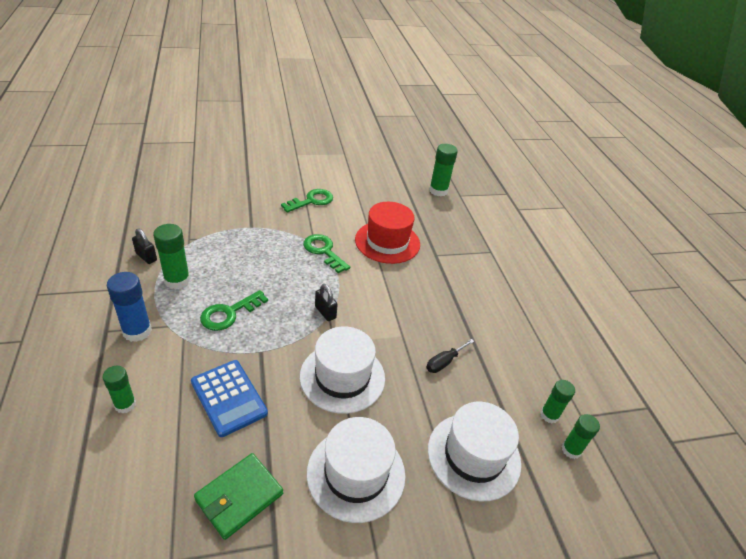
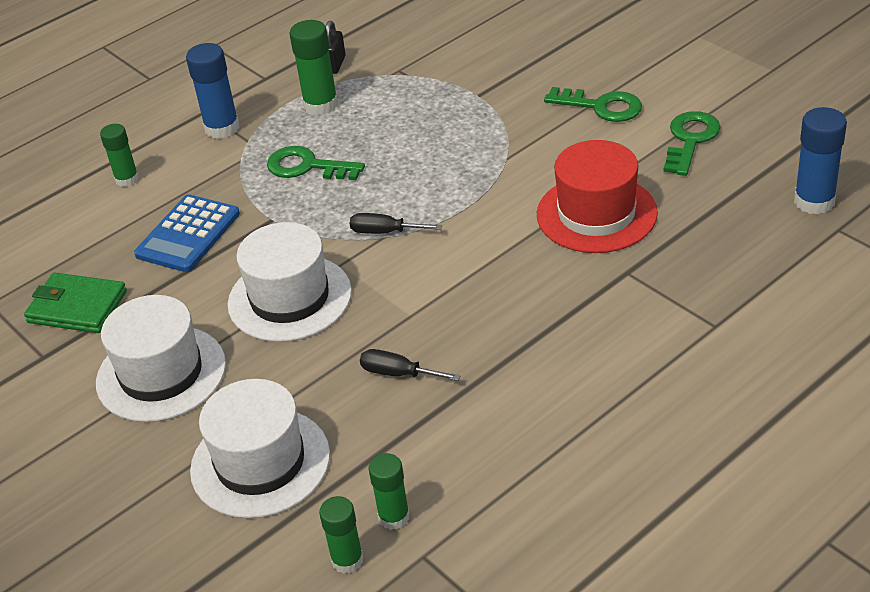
camera: 70 degrees right, 0 degrees up
green key [303,234,350,273] -> green key moved to [663,111,720,176]
black padlock [315,284,338,321] -> black screwdriver [350,213,442,234]
green glue stick [429,144,458,197] -> blue glue stick [794,107,847,215]

